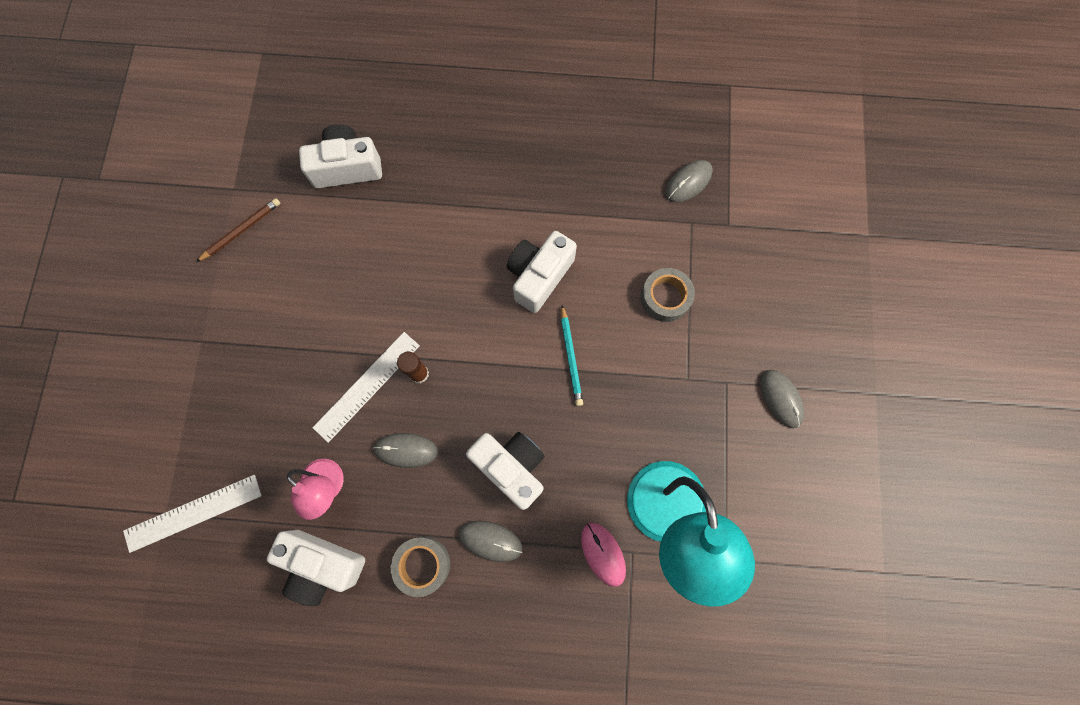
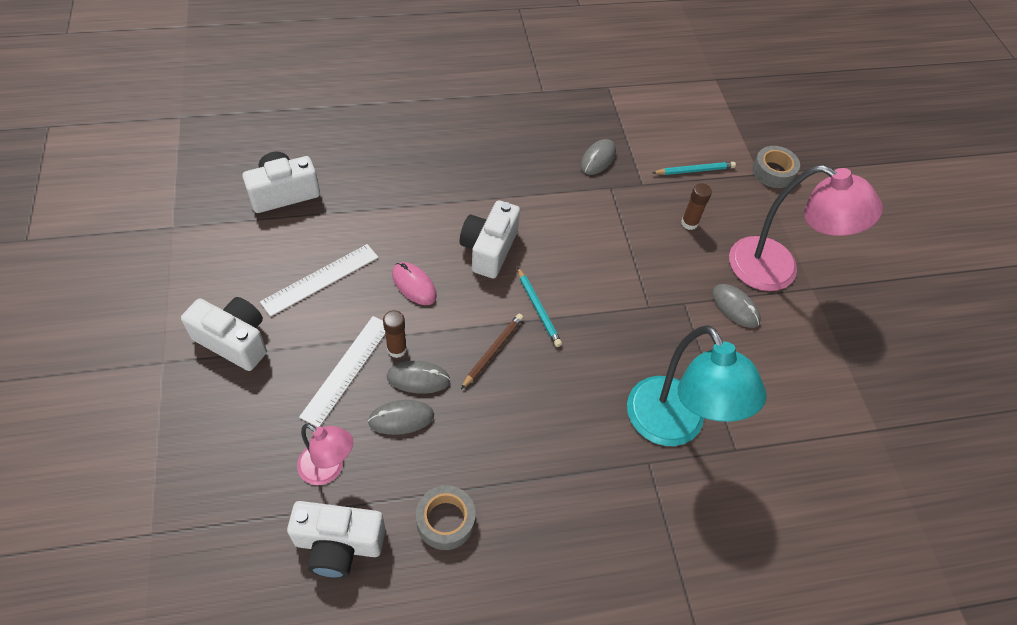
camera: 20 degrees left, 20 degrees down
white ruler [123,475,262,553] -> white ruler moved to [260,244,379,317]
brown pencil [196,198,281,262] -> brown pencil moved to [461,314,524,389]
grey mouse [459,521,523,562] -> grey mouse moved to [387,361,451,394]
white camera [466,432,545,510] -> white camera moved to [181,297,267,371]
pink mouse [581,523,626,587] -> pink mouse moved to [392,262,437,305]
grey tape [641,268,695,322] -> grey tape moved to [752,146,800,188]
none -> turquoise pencil [652,162,736,175]
none -> brown glue stick [681,183,712,230]
none -> pink lamp [729,165,883,291]

